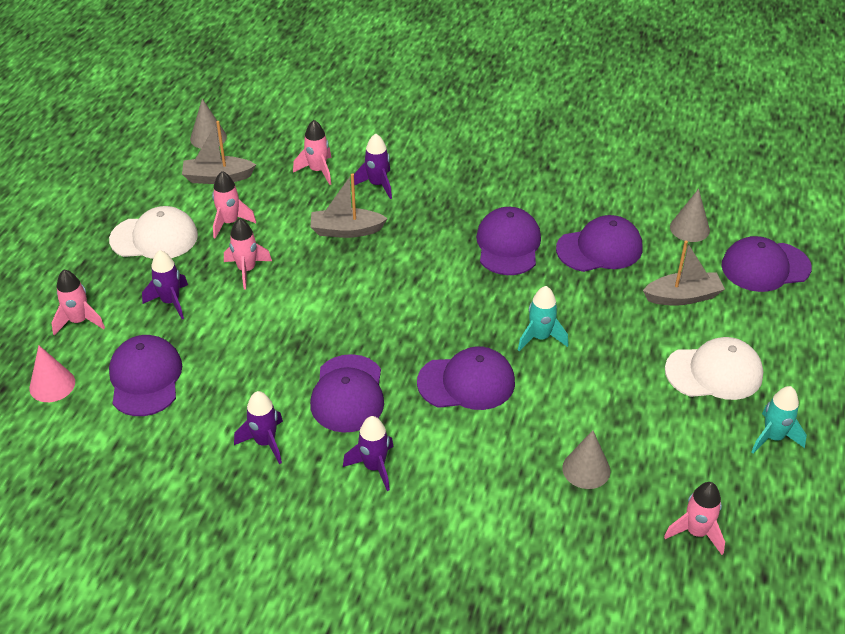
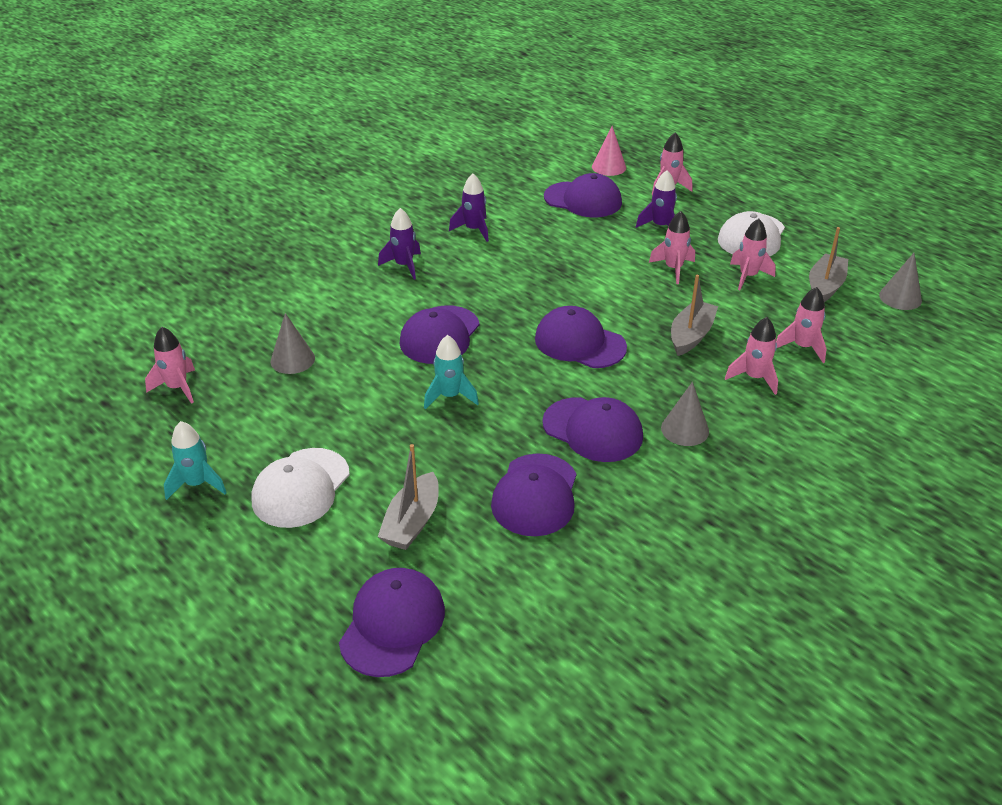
camera: 120 degrees right, 5 degrees down
purple cap [310,354,384,433] -> purple cap moved to [535,306,627,368]
purple rocket [354,134,392,199] -> pink rocket [725,317,778,395]
grey cone [670,189,710,242] -> grey cone moved to [661,382,709,446]

